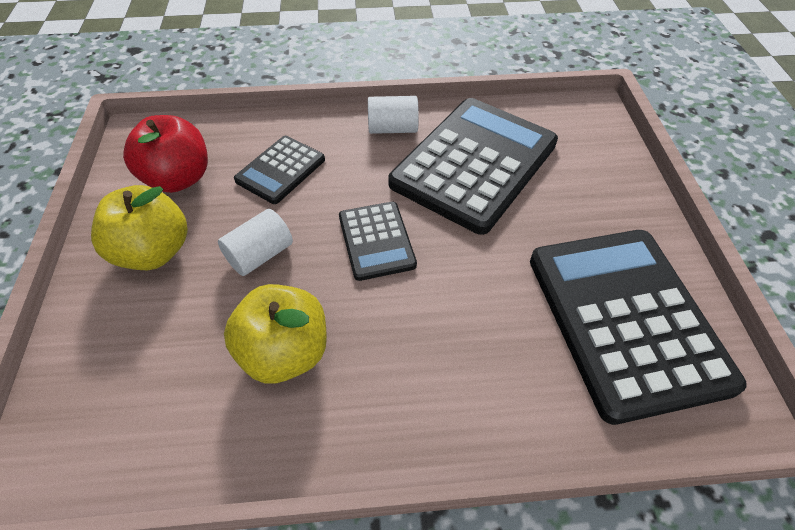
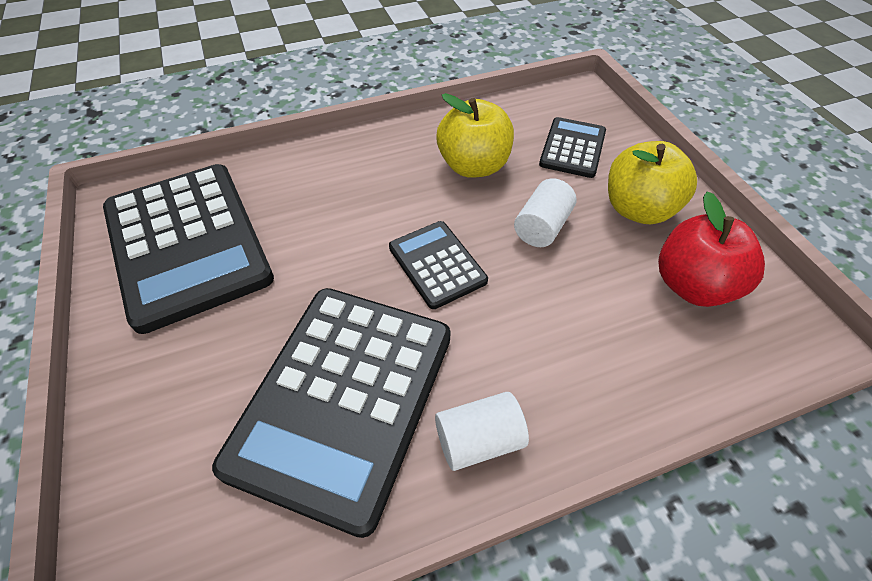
camera: 165 degrees right, 0 degrees up
black calculator [234,136,325,204] -> black calculator moved to [539,117,606,178]

